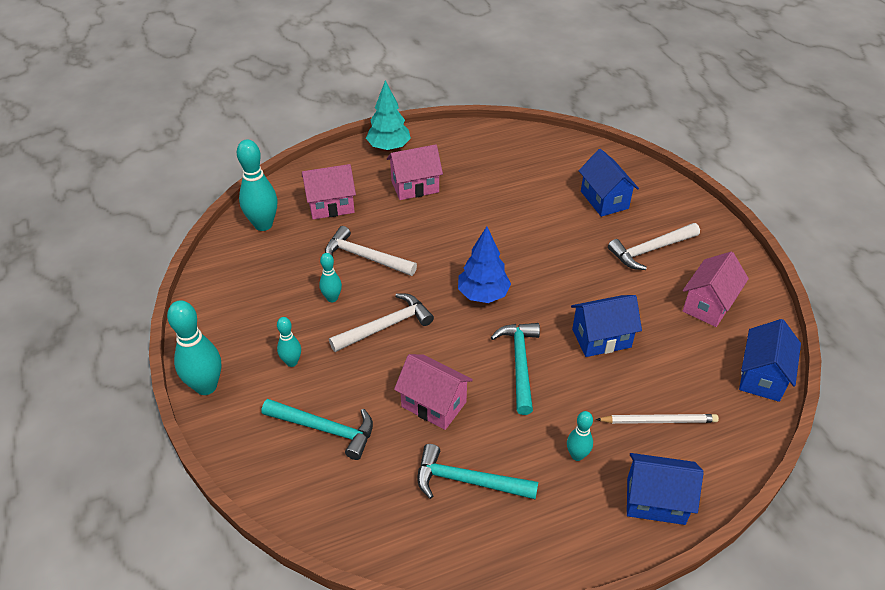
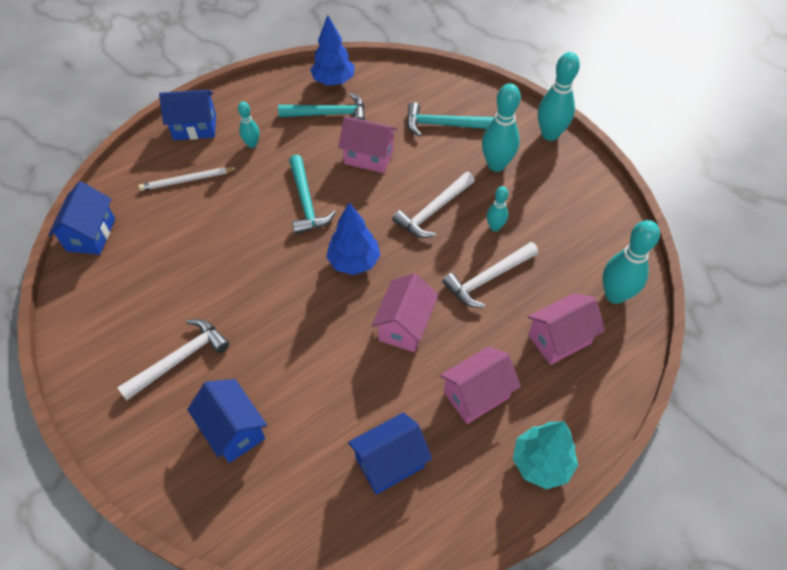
camera: 165 degrees right, 10 degrees up
turquoise bowling pin [277,317,301,367] -> turquoise bowling pin [482,83,521,172], size x1.81
white hammer [325,226,417,276] -> white hammer turned 135 degrees clockwise [442,242,538,308]
blue house [571,295,642,357] -> blue house moved to [348,412,432,494]
pink house [683,252,749,327] -> pink house moved to [372,273,438,352]
none -> blue tree [310,15,355,85]

